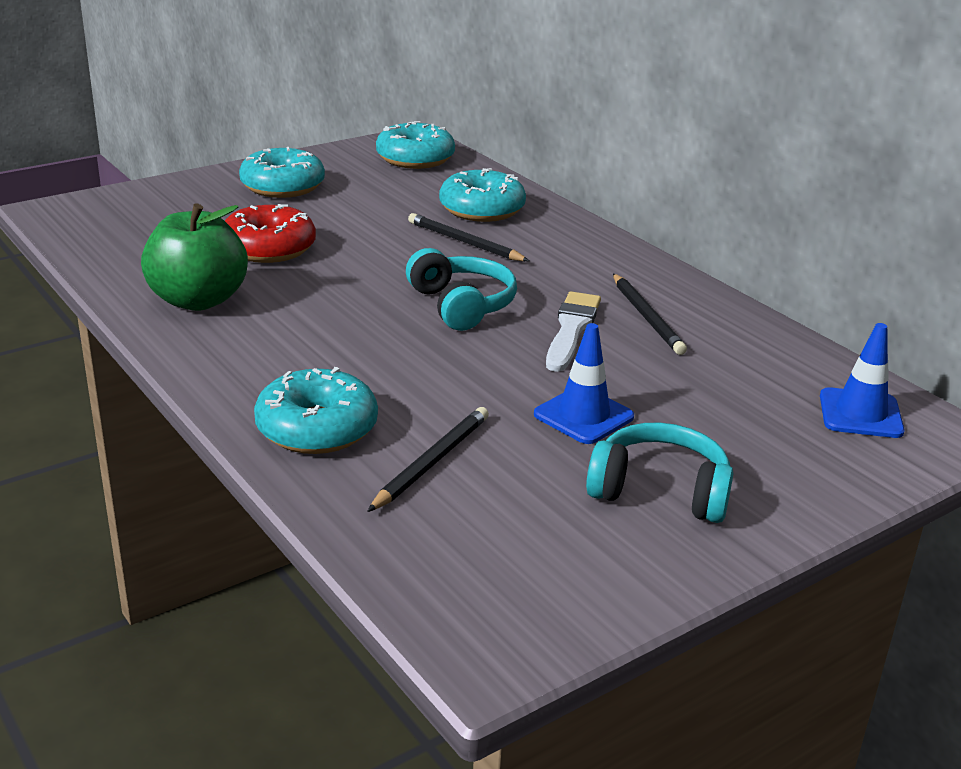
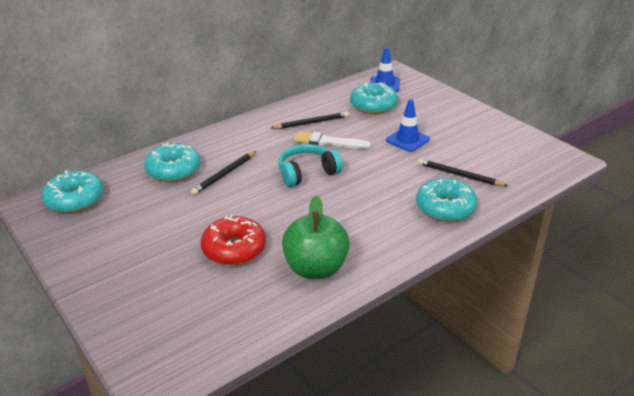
camera: 90 degrees left, 5 degrees up
turquoise donut [239,147,325,198] -> turquoise donut moved to [350,82,398,114]
turquoise headphones [586,422,733,523] -> none

